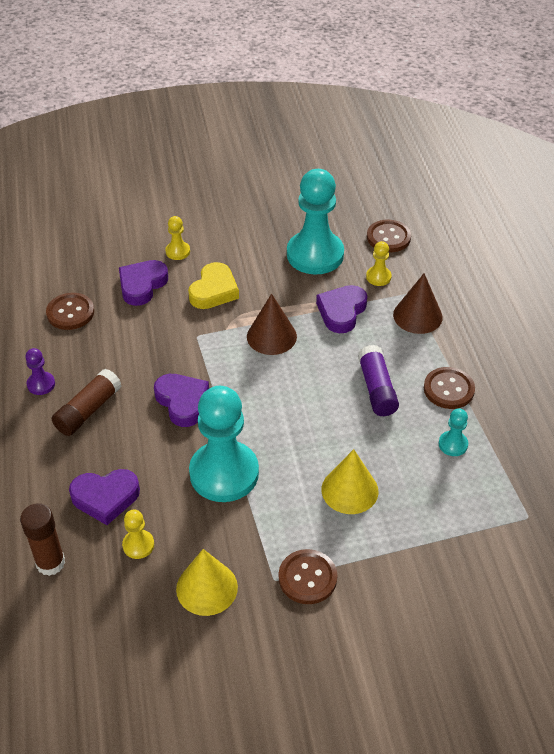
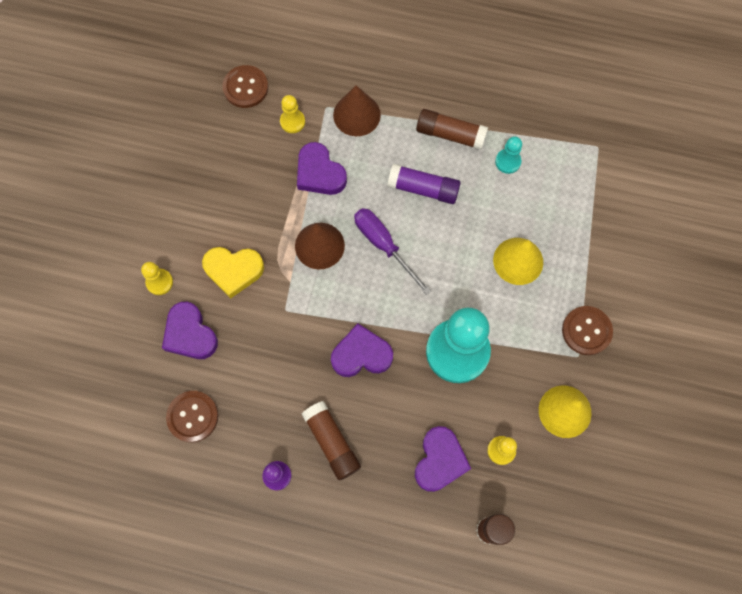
camera: 65 degrees left, 25 degrees up
yellow heart [188,262,239,309] -> yellow heart turned 135 degrees clockwise [202,247,264,298]
turquoise pawn [287,169,344,274] -> none
brown button [424,367,475,409] -> brown glue stick [416,109,488,150]
none -> purple screwdriver [354,208,431,295]

